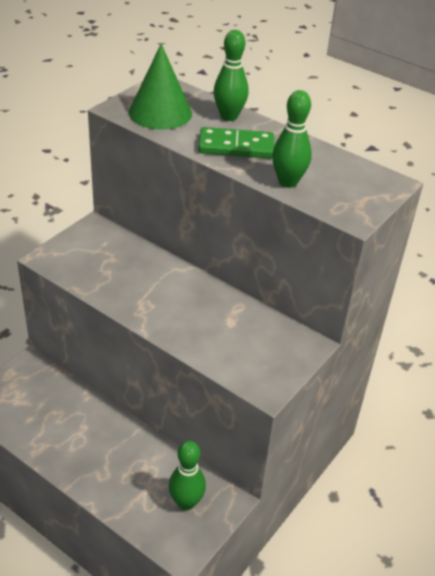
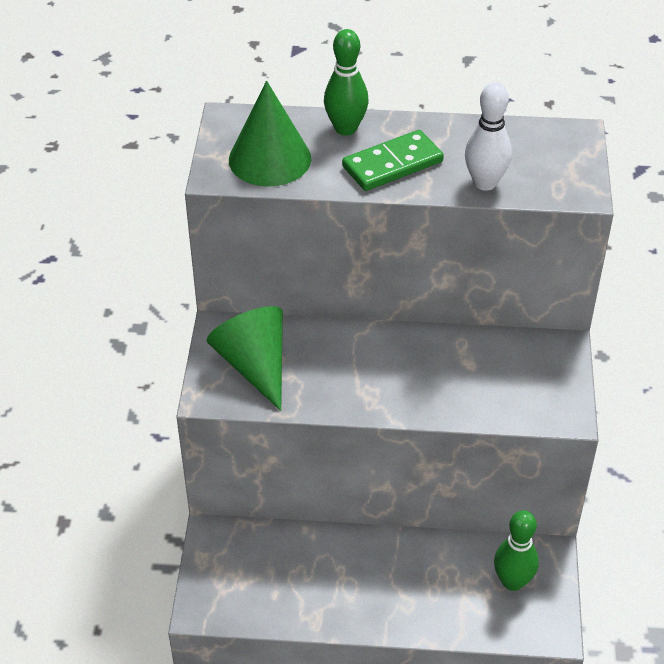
camera: 30 degrees left, 5 degrees up
green bowling pin [272,90,312,188] -> white bowling pin [465,82,512,191]
none -> green cone [207,306,283,411]

